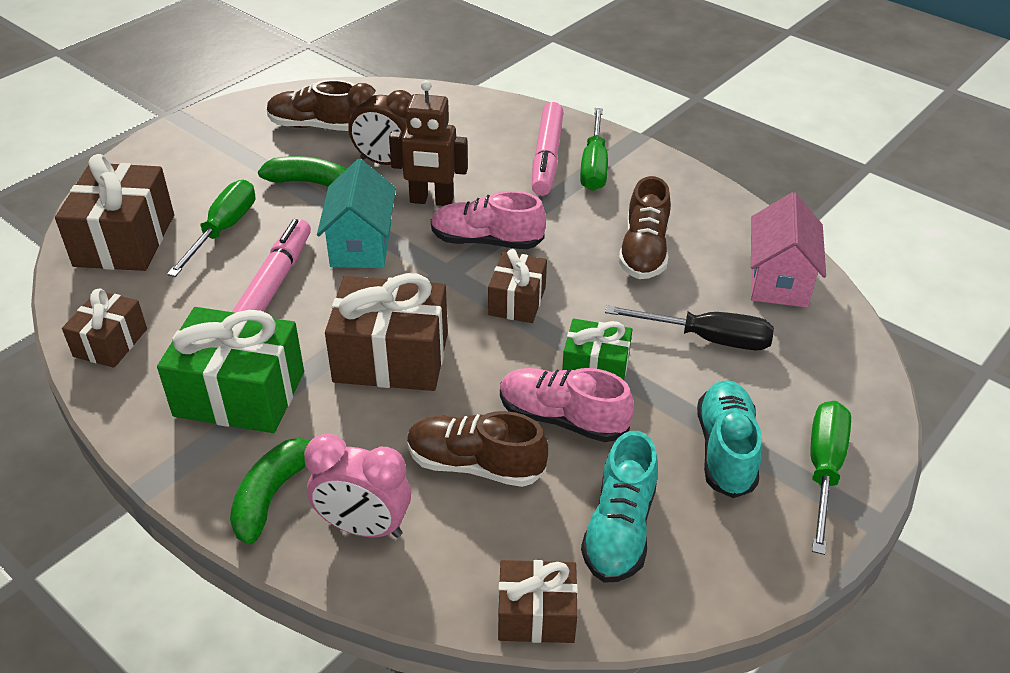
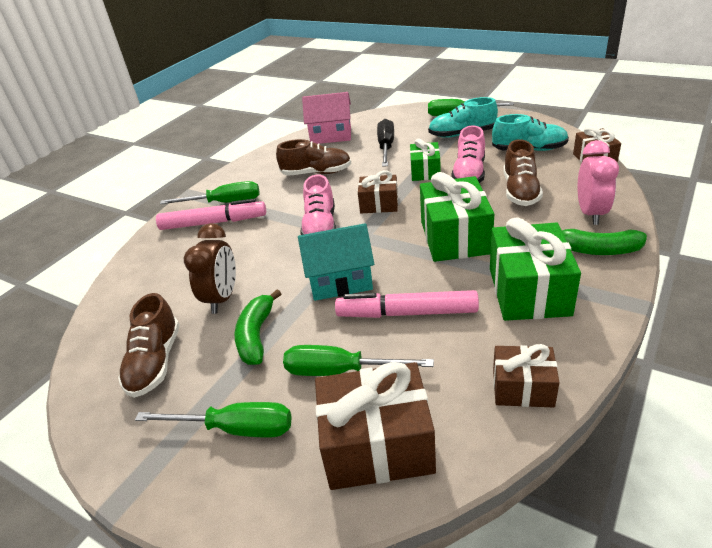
camera: 95 degrees left, 5 degrees down
brown gift [325,273,448,391] -> green gift [420,172,494,262]
brown robot [389,80,468,206] -> none
none -> green screwdriver [135,402,292,438]

